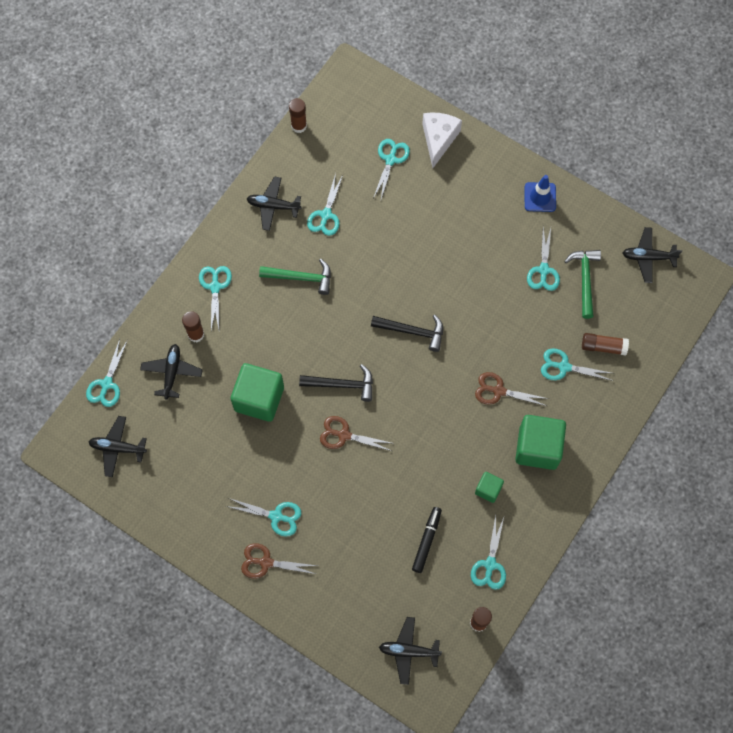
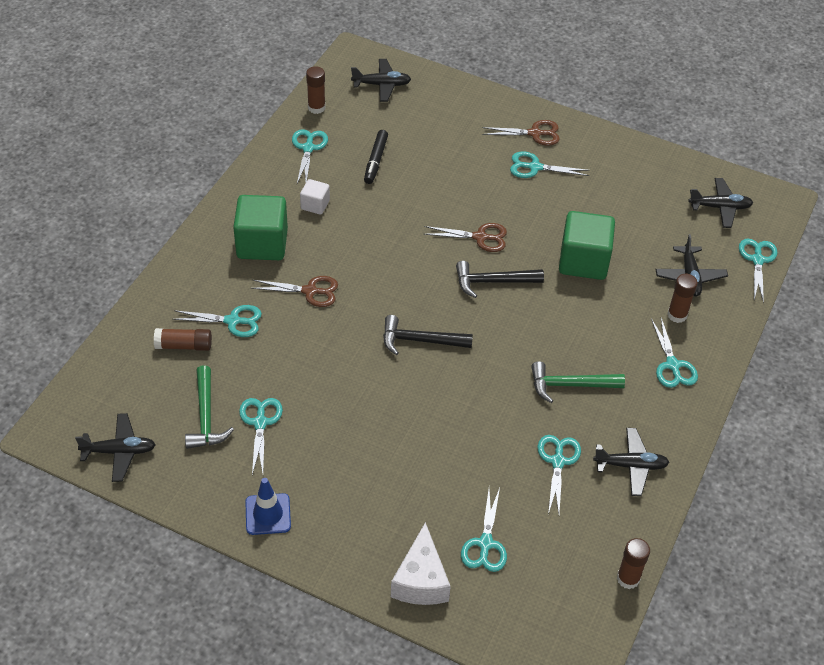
camera: 170 degrees right, 20 degrees down
green cube [475,472,504,503] -> white cube [300,179,330,215]

